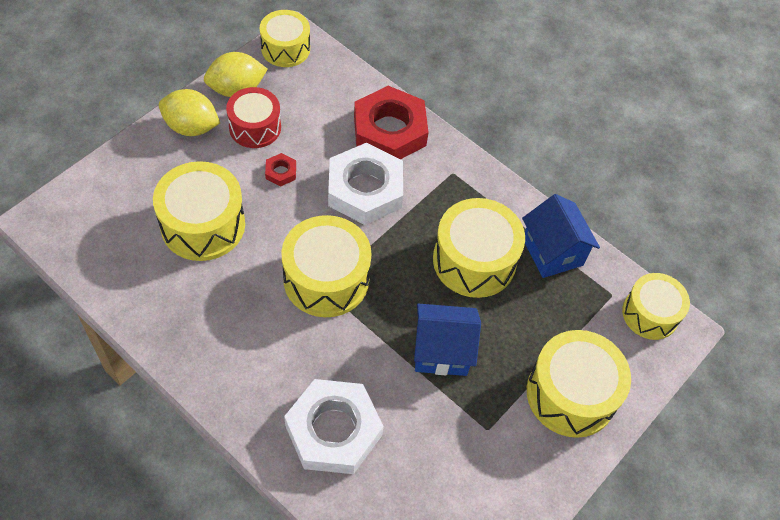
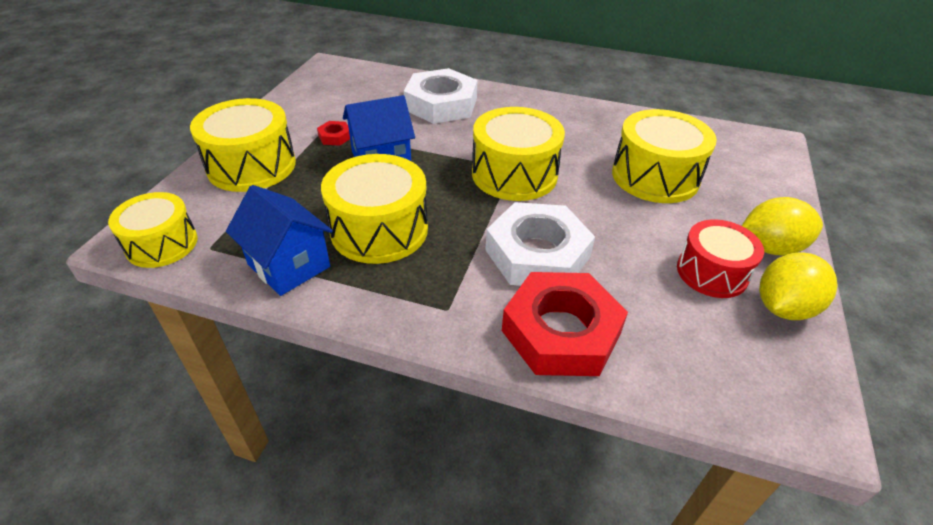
camera: 160 degrees right, 15 degrees down
yellow drum [260,10,310,67] -> none
red nut [265,153,296,187] -> red nut moved to [317,121,350,146]

